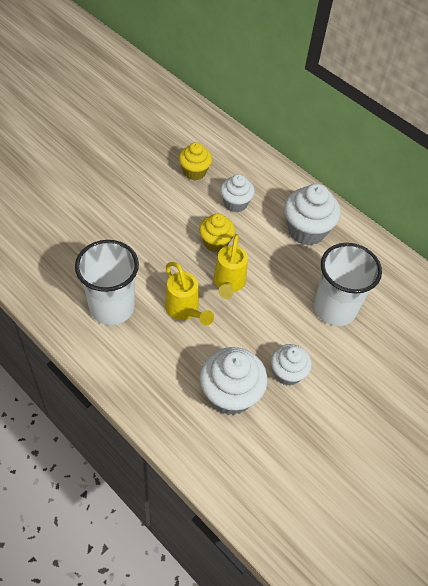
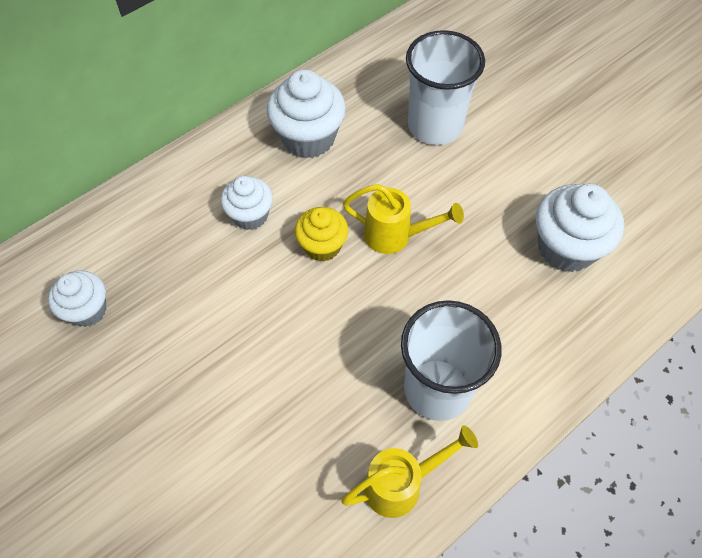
camera: 80 degrees left, 5 degrees up
yellow watering can [165,262,214,326] -> yellow watering can moved to [341,425,478,518]
yellow cupcake [179,142,212,180] -> none
white cupcake [271,344,312,386] -> white cupcake moved to [48,270,106,327]

